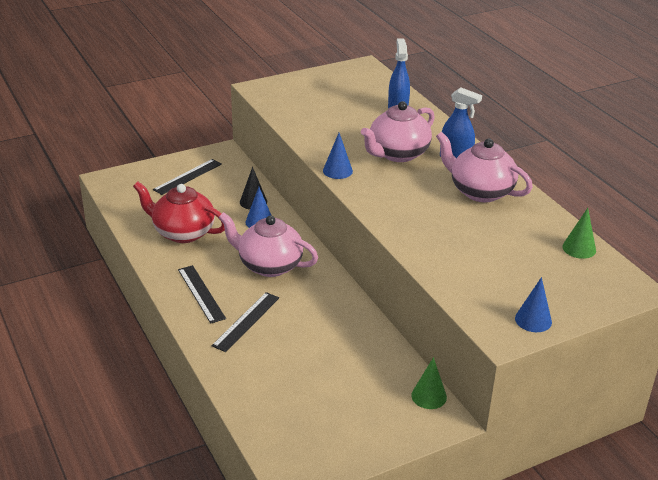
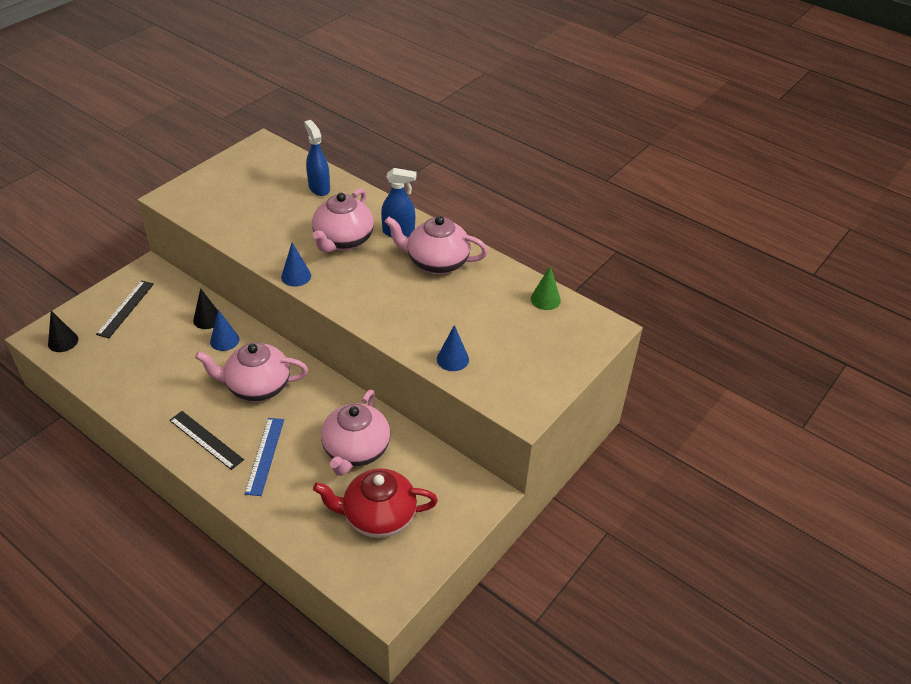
camera: 25 degrees left, 10 degrees up
red teapot [133,182,225,243] -> red teapot moved to [313,468,438,538]
black ruler [212,292,279,352] -> blue ruler [245,418,284,496]
green cone [411,357,447,409] -> none
blue cone [515,277,552,332] -> blue cone moved to [437,325,469,371]
none -> black cone [48,311,78,352]
none -> pink teapot [321,390,390,476]

